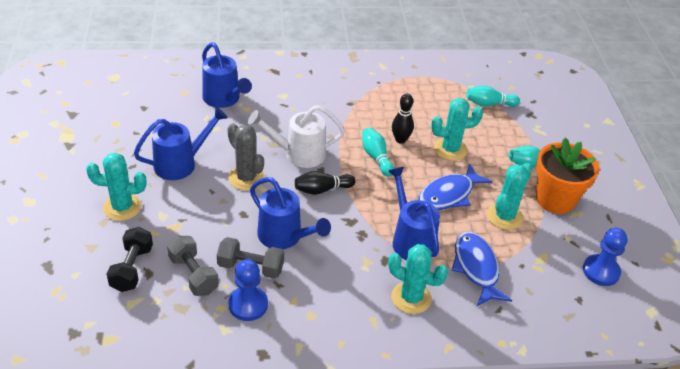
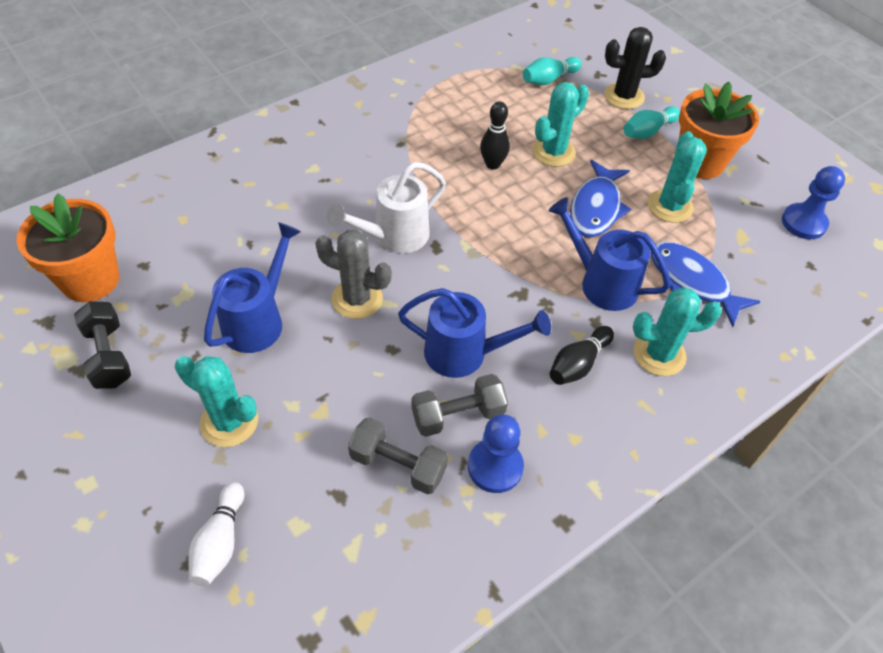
camera: 30 degrees left, 10 degrees up
turquoise cactus [86,153,147,221] -> turquoise cactus turned 60 degrees clockwise [175,356,258,447]
black dumbbell [107,227,153,292] -> black dumbbell moved to [74,301,131,389]
blue watering can [202,43,252,108] -> none
black bowling pin [295,171,355,195] -> black bowling pin moved to [550,326,614,385]
turquoise bowling pin [362,127,394,177] -> none
none -> orange flower pot [17,193,119,302]
none -> white bowling pin [188,482,245,586]
none -> black cactus [604,27,666,109]

